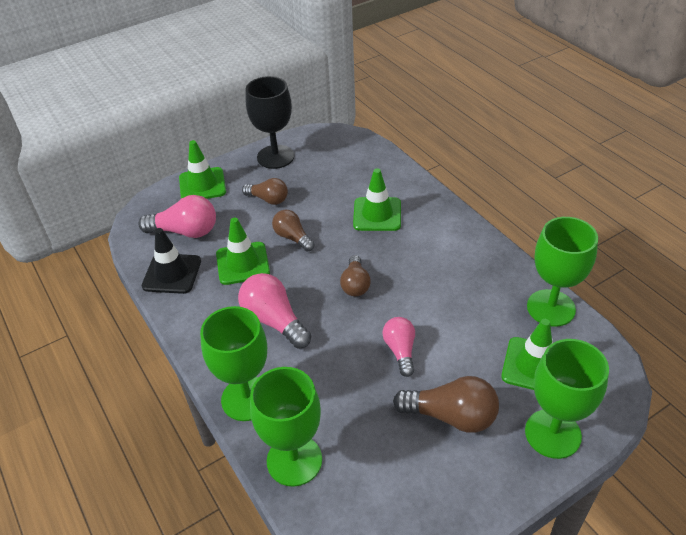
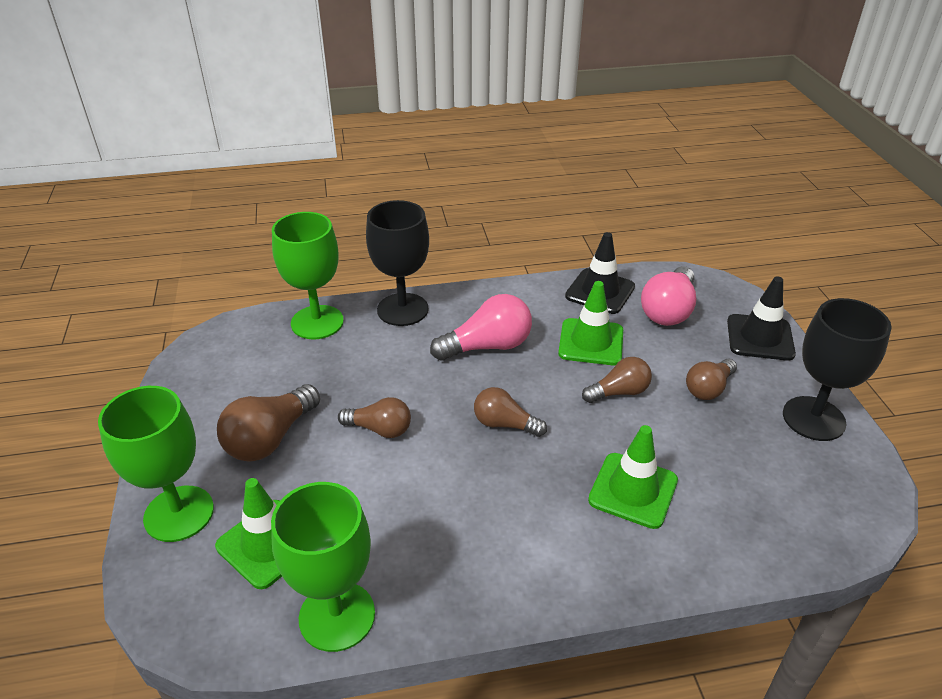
camera: 110 degrees right, 5 degrees down
green traffic cone [179,140,226,199] -> black traffic cone [727,277,796,361]
green goblet [200,306,267,421] -> black goblet [366,200,429,326]
pink light bulb [383,317,415,377] -> brown light bulb [338,397,411,438]

